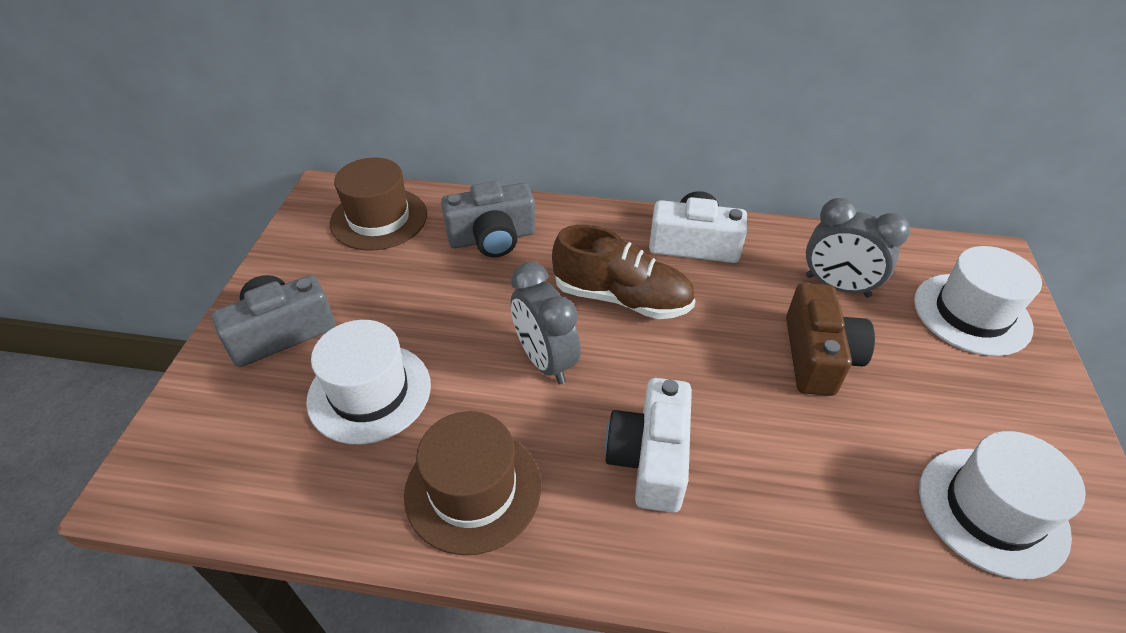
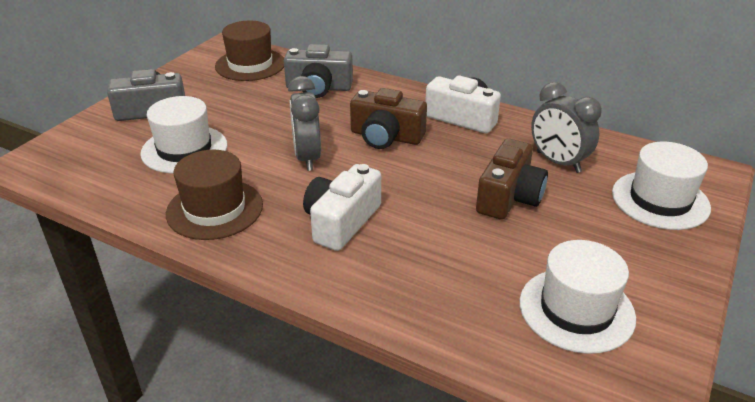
camera: 20 degrees right, 10 degrees down
brown shoe [552,225,695,319] -> brown camera [350,88,427,149]

